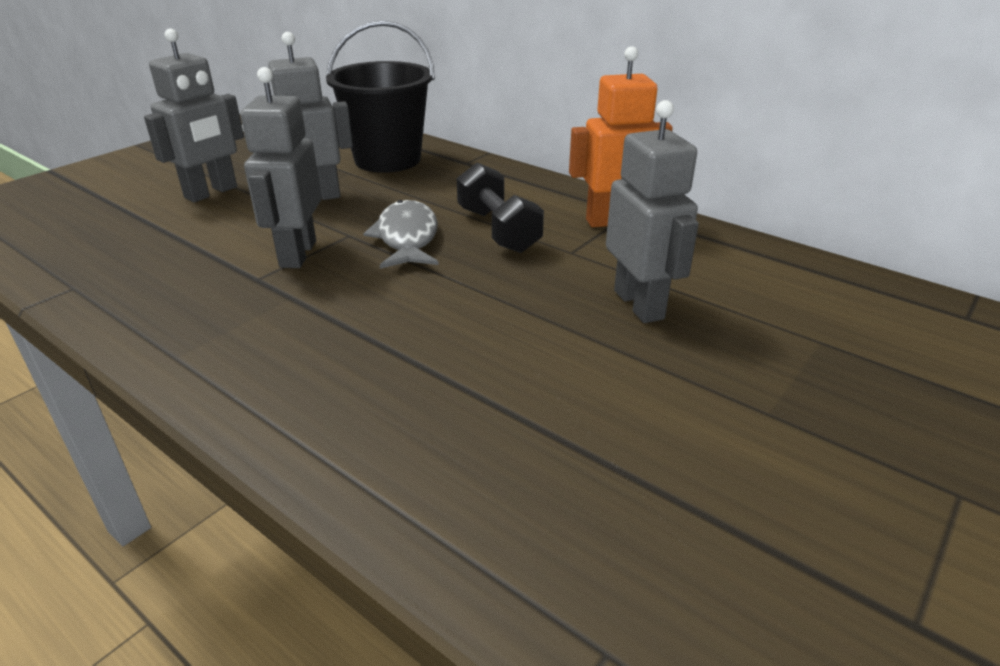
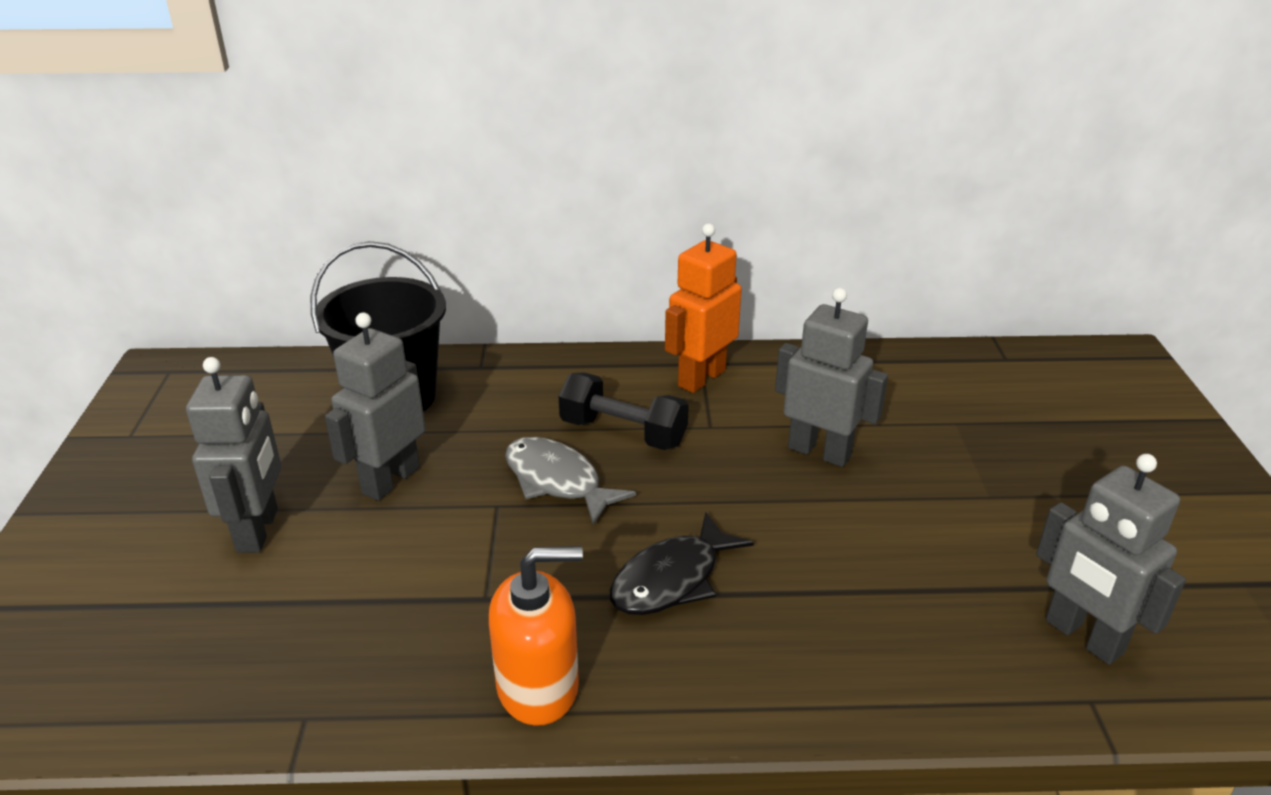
camera: 40 degrees left, 0 degrees up
grey robot [240,67,321,268] -> grey robot moved to [1036,454,1186,665]
none -> orange soap dispenser [489,546,583,726]
none -> black fish [610,512,754,615]

